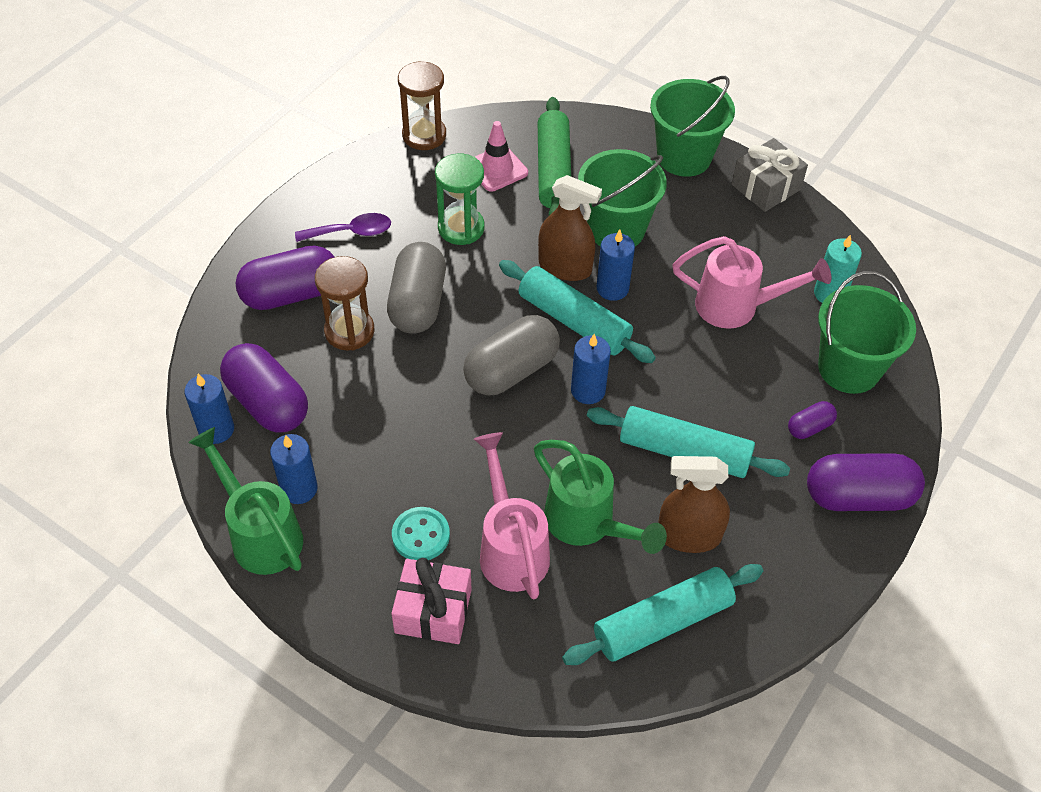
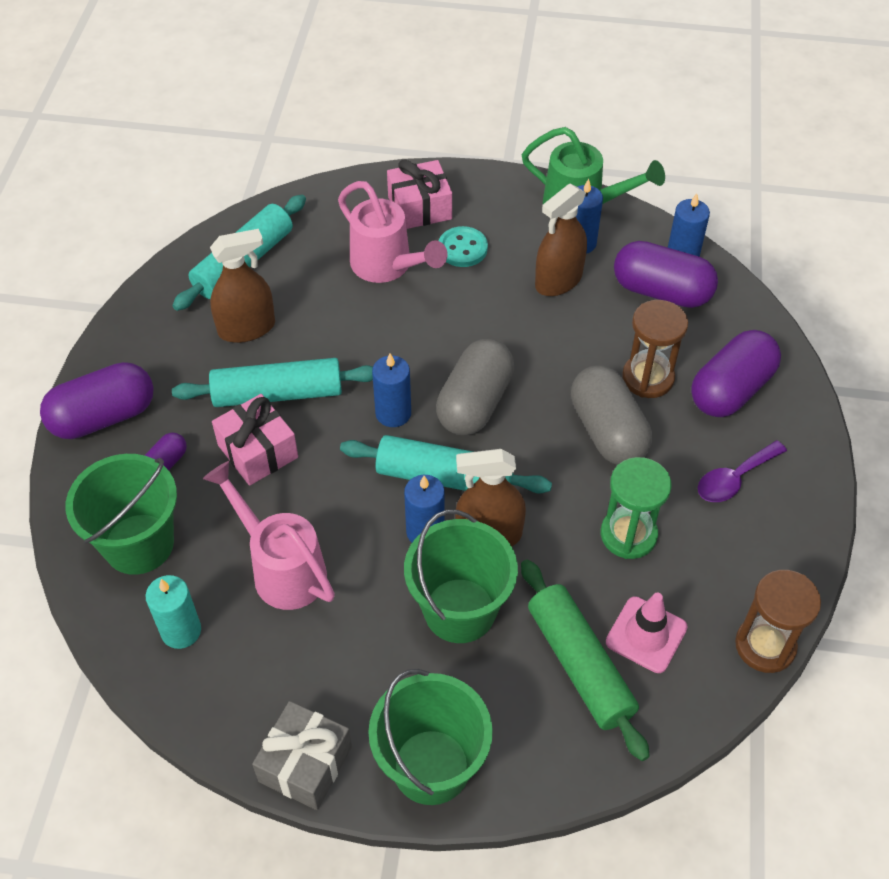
camera: 155 degrees right, 0 degrees up
green watering can [534,440,667,554] -> none
pink watering can [672,236,832,329] -> pink watering can turned 60 degrees clockwise [203,461,335,610]
none -> pink gift [212,394,298,486]
none -> brown spray bottle [535,184,587,296]

